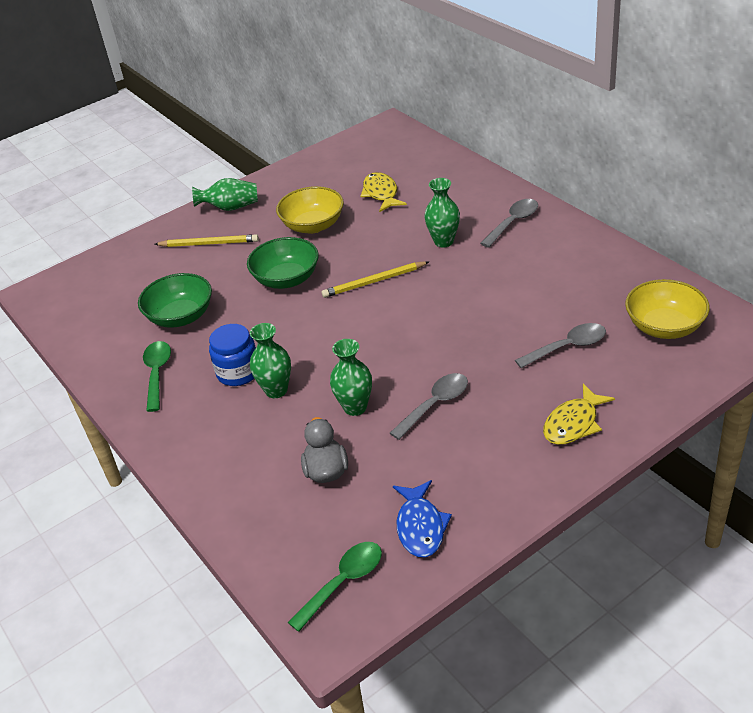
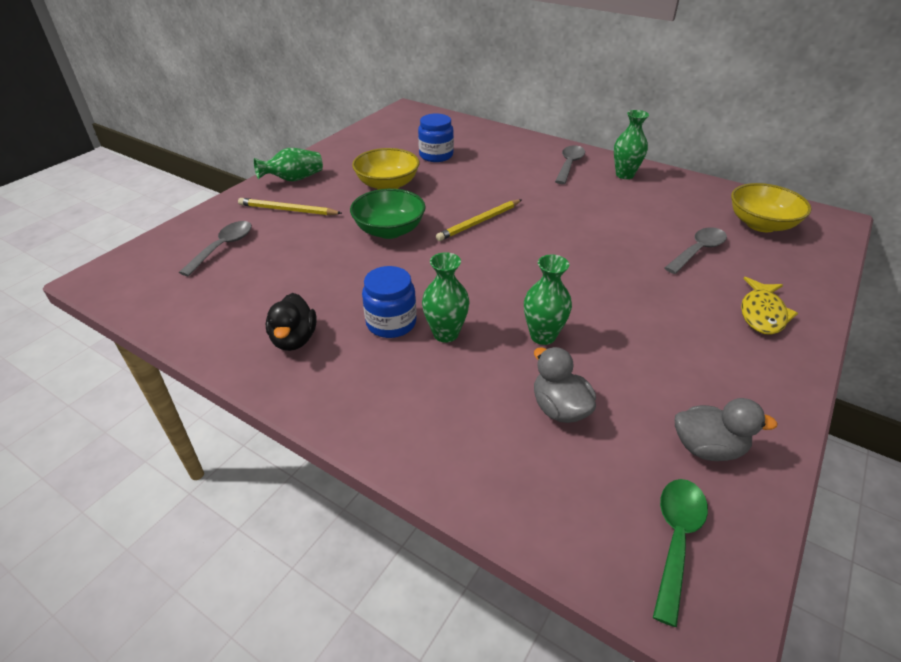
camera: 25 degrees left, 0 degrees up
green bowl [138,273,212,327] -> none
green spoon [143,341,171,412] -> black duck [266,293,317,351]
yellow pencil [154,234,259,247] -> yellow pencil turned 150 degrees counterclockwise [238,198,342,215]
yellow fish [360,172,407,212] -> blue jar [418,114,454,162]
grey spoon [390,373,468,440] -> grey spoon moved to [179,221,252,276]
blue fish [393,480,452,557] -> grey duck [675,398,778,461]
green vase [424,178,460,247] -> green vase moved to [614,110,649,179]

